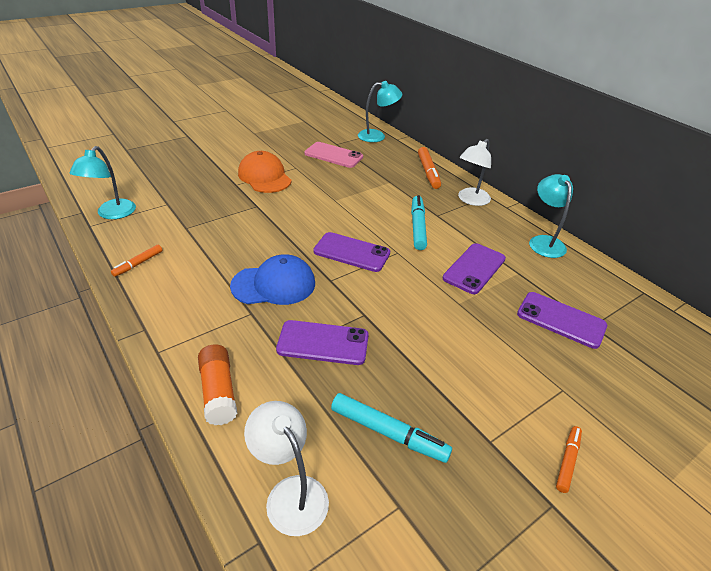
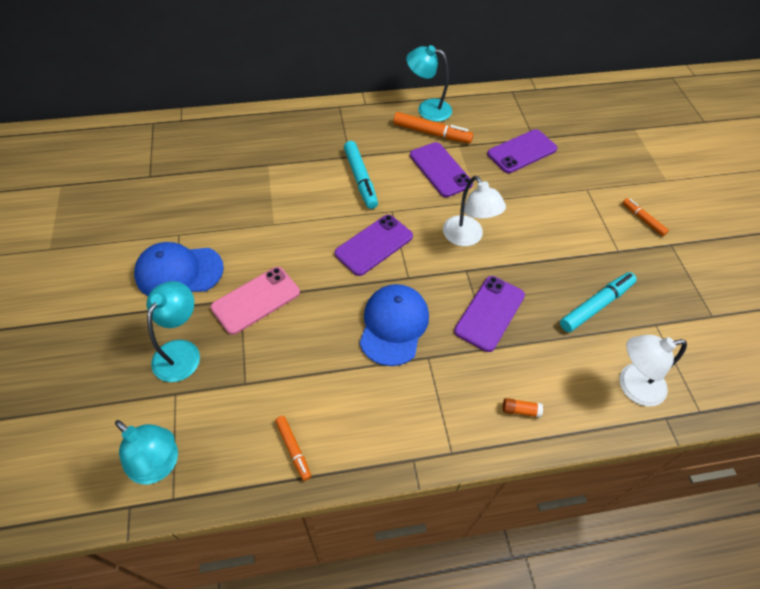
camera: 65 degrees left, 15 degrees up
orange glue stick [198,344,238,425] -> orange glue stick [503,398,543,417], size x0.50
orange cap [238,151,292,193] -> blue cap [134,242,224,296]
pink phone [304,142,363,168] -> pink phone moved to [211,267,300,335]
turquoise lamp [358,81,402,142] -> turquoise lamp moved to [147,281,200,382]
turquoise marker [411,195,427,250] -> turquoise marker turned 135 degrees counterclockwise [344,141,378,209]
orange marker [418,147,441,189] -> orange marker moved to [393,112,473,143]
white lamp [458,139,491,206] -> white lamp moved to [443,176,506,246]

